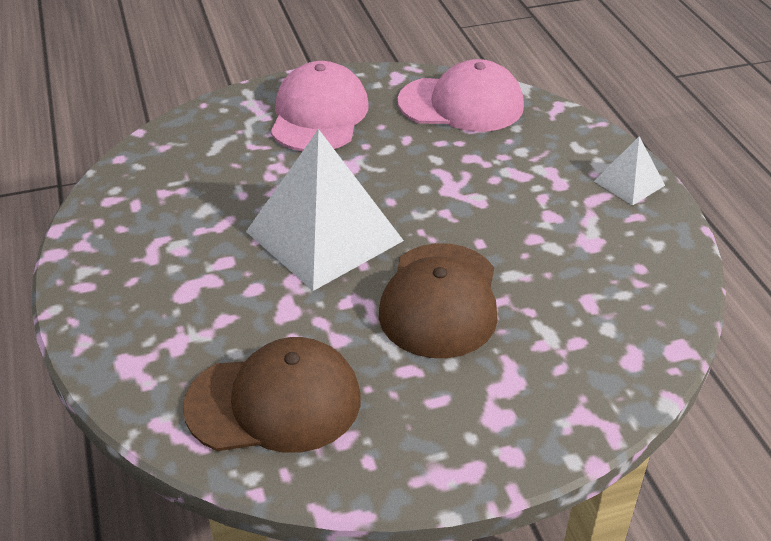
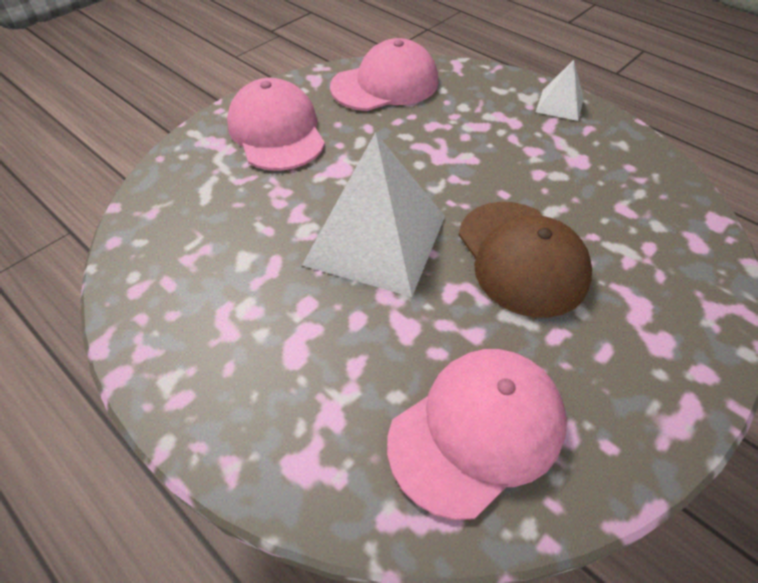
camera: 30 degrees left, 10 degrees up
brown cap [183,337,361,453] -> pink cap [387,349,567,520]

